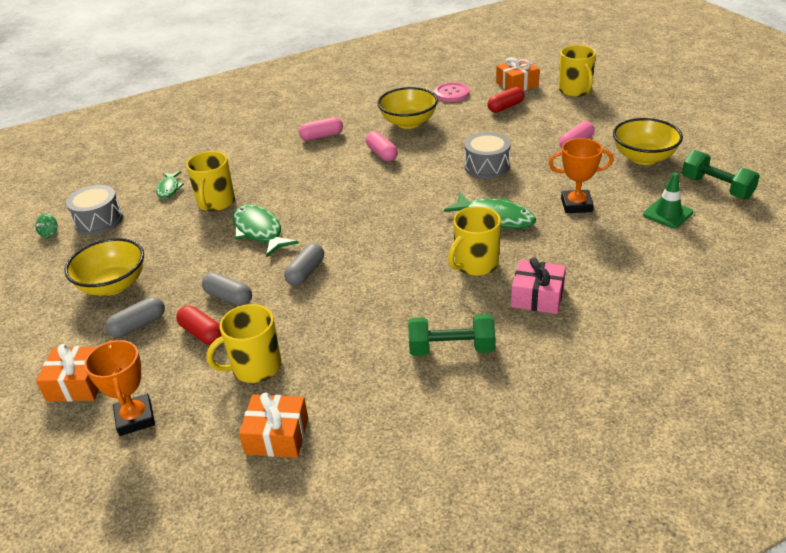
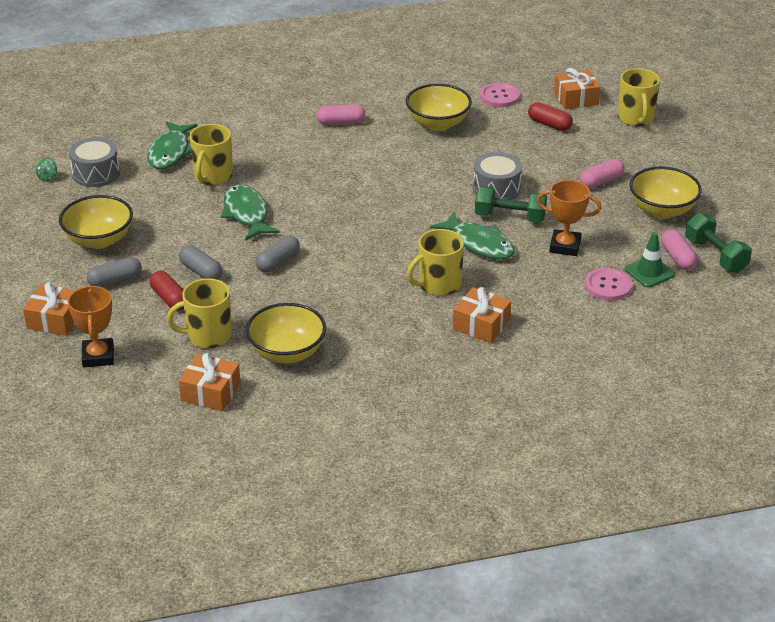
camera: 10 degrees right, 0 degrees up
green fish [156,171,184,199] -> green fish [147,121,197,169], size x1.70
pink capsule [366,131,398,162] -> pink capsule moved to [661,229,697,270]
green dumbbell [408,314,495,356] -> green dumbbell moved to [475,186,547,223]
red capsule [487,87,524,113] -> red capsule turned 60 degrees clockwise [528,102,573,131]
pink gift [511,257,566,314] -> orange gift [453,287,511,343]
none -> yellow bowl [246,303,326,364]
none -> pink button [585,268,632,301]

